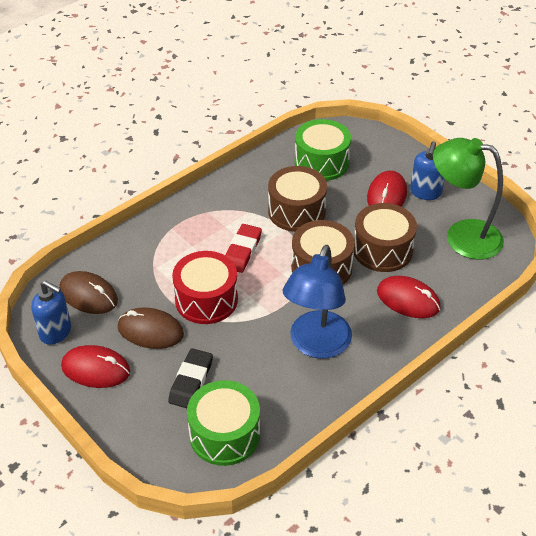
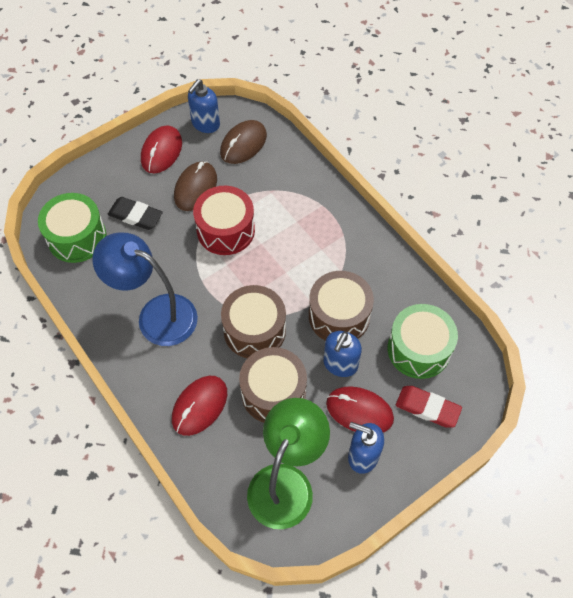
camera: 95 degrees right, 15 degrees up
red eraser [225,224,262,273] -> red eraser moved to [396,386,462,427]
none -> blue soap dispenser [323,331,362,377]

